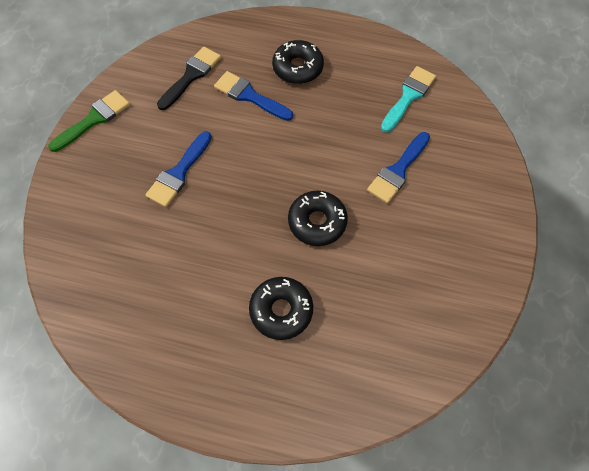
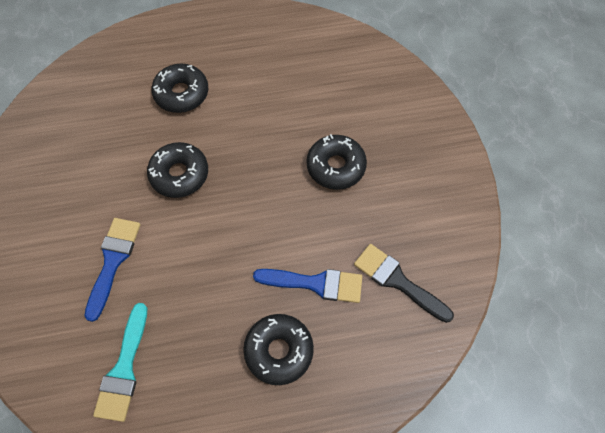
camera: 155 degrees right, 0 degrees up
green brush [48,90,130,152] -> none
blue brush [145,131,212,207] -> black donut [306,134,367,190]
black brush [157,46,221,110] -> black brush turned 120 degrees clockwise [354,244,454,323]

